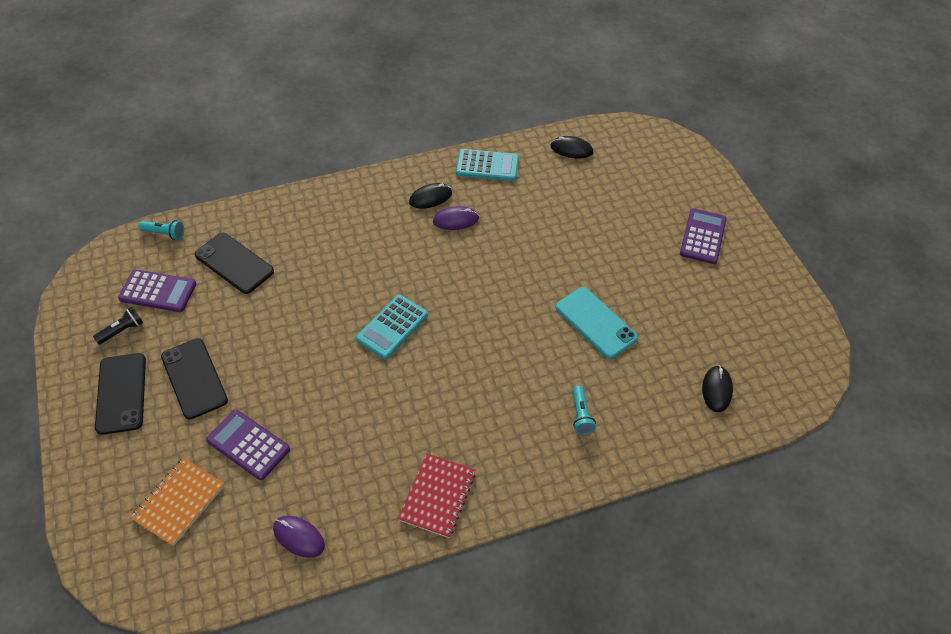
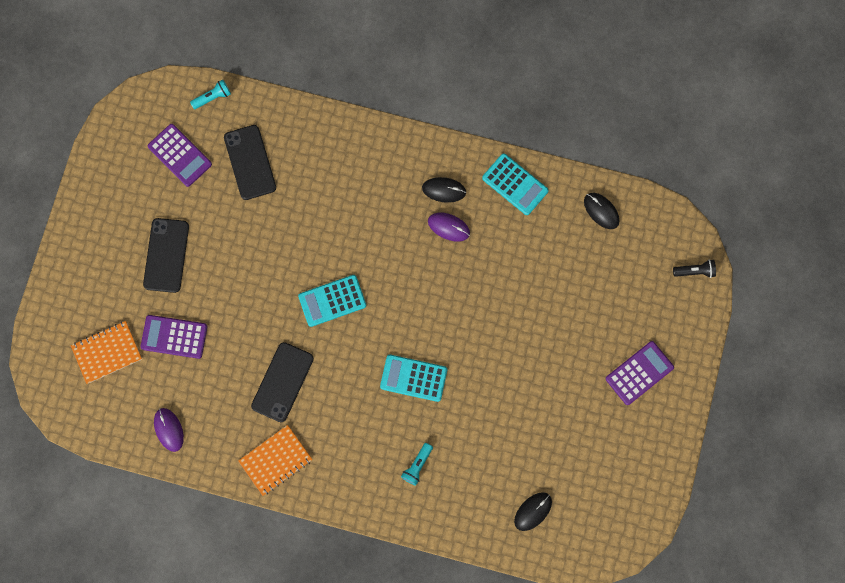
camera: 35 degrees right, 25 degrees up
black flashlight [93,307,143,344] -> black flashlight moved to [673,260,716,278]
black phone [95,353,146,435] -> black phone moved to [251,342,314,422]
turquoise flashlight [138,220,184,240] -> turquoise flashlight turned 75 degrees counterclockwise [190,79,231,109]
purple calculator [206,410,290,480] -> purple calculator turned 60 degrees counterclockwise [140,315,207,359]
red notebook [398,453,476,538] -> orange notebook [238,425,313,496]
turquoise phone [556,287,638,359] -> none
none -> turquoise calculator [380,354,447,402]

